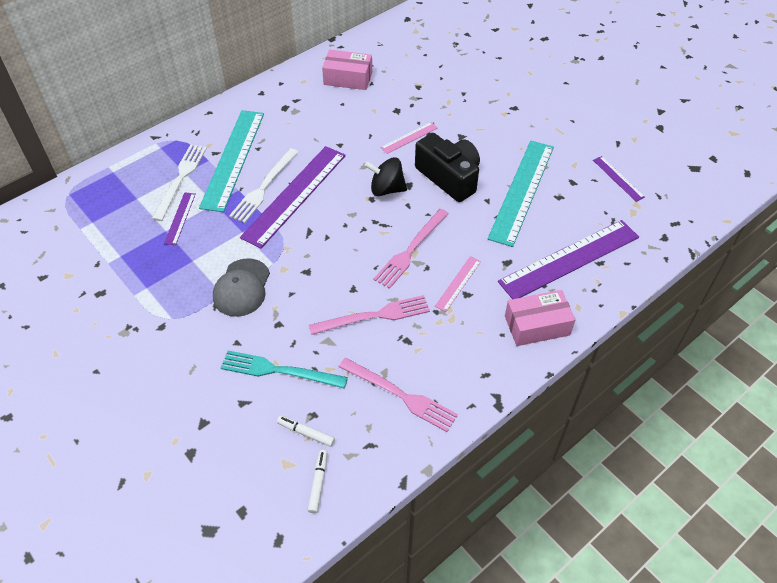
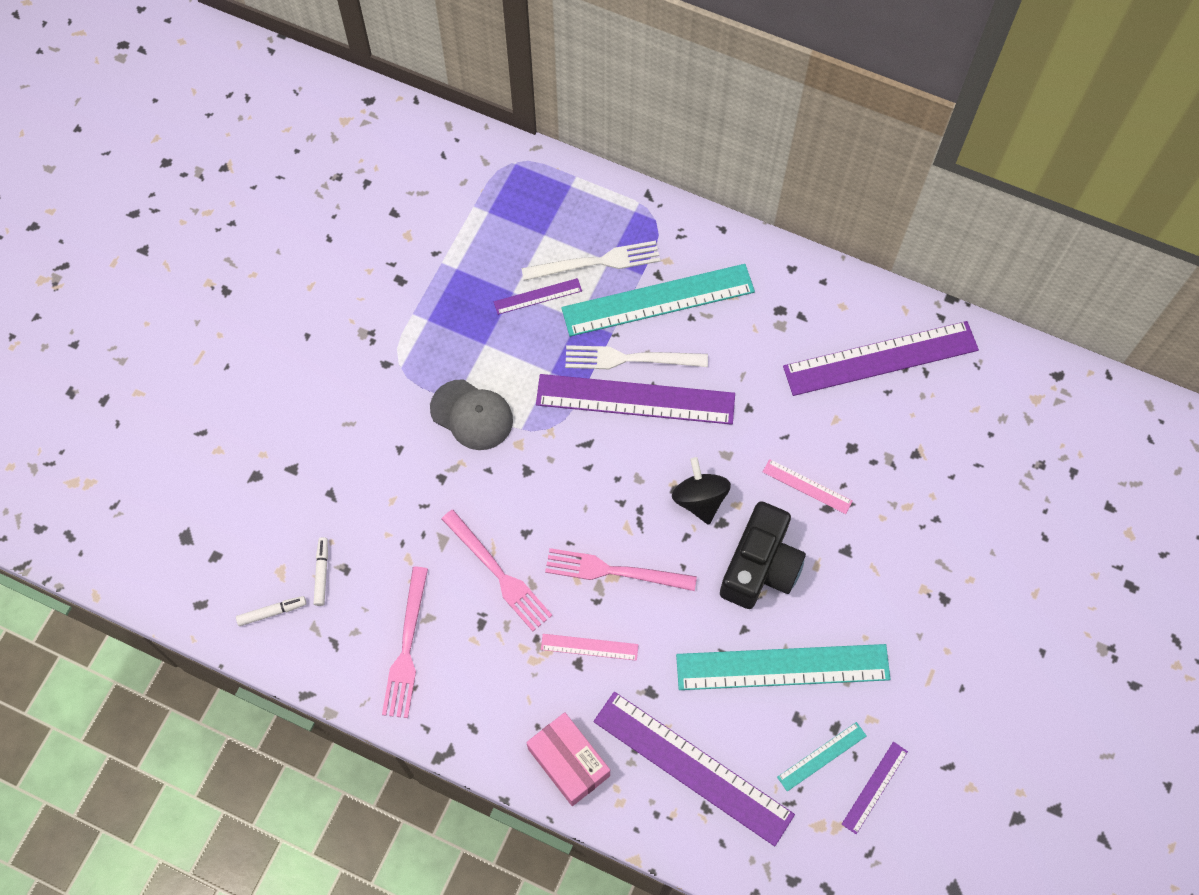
camera: 65 degrees right, 15 degrees up
grey cap [213,258,270,317] -> grey cap turned 135 degrees counterclockwise [430,379,513,450]
turquoise fork [221,351,348,389] -> none
pink box [322,50,372,90] -> purple ruler [783,321,979,396]
none -> turquoise ruler [777,722,867,791]

